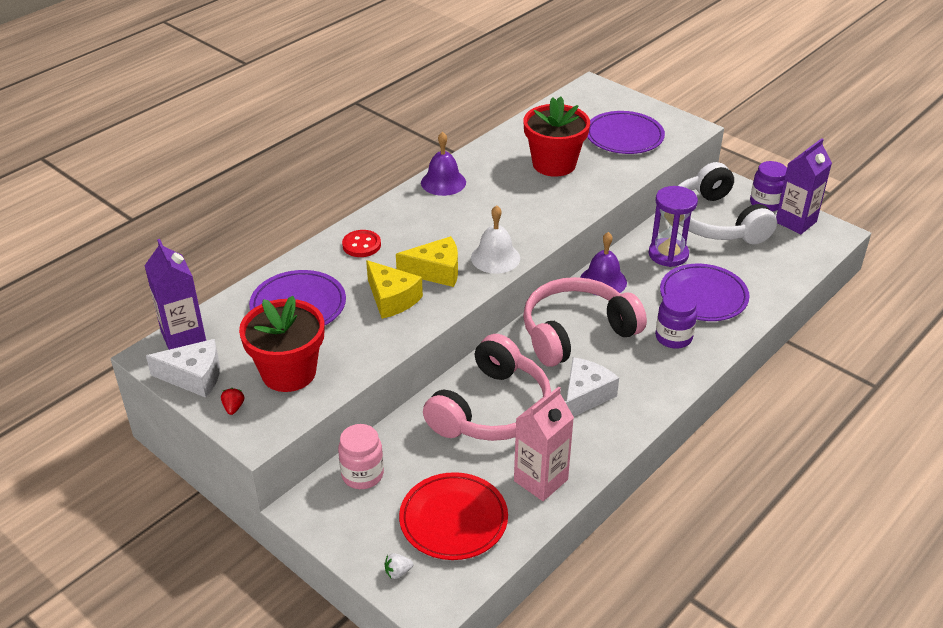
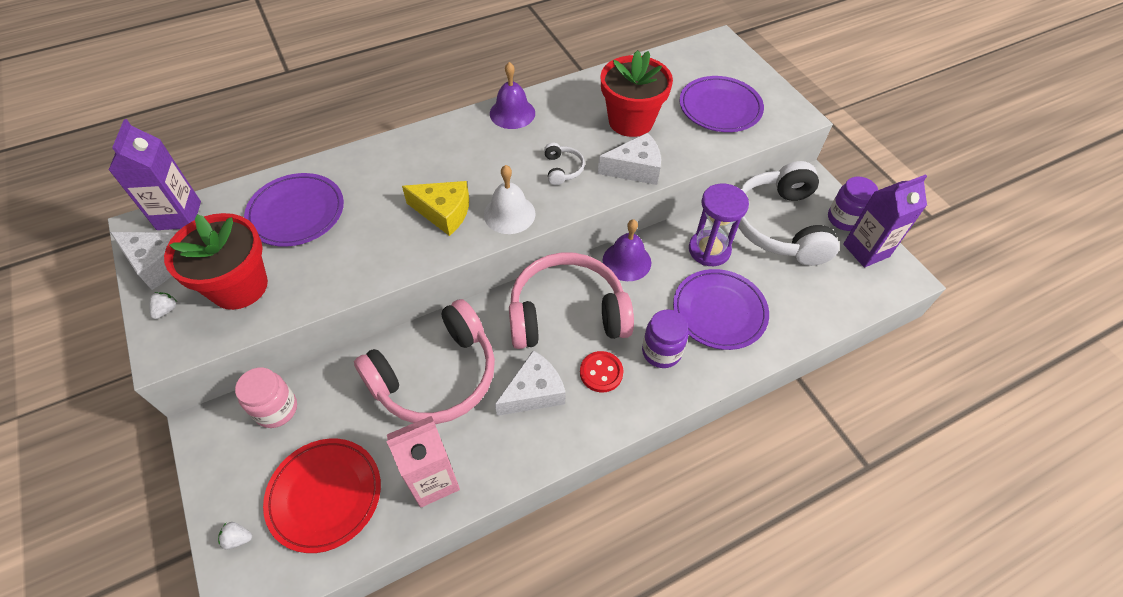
camera: 20 degrees right, 15 degrees up
red strawberry [221,388,244,415] -> white strawberry [149,292,177,319]
red button [342,230,381,257] -> red button moved to [580,351,624,392]
yellow cheese [366,260,423,319] -> none
none -> white headphones [544,143,585,185]
none -> white cheese [598,133,661,185]

